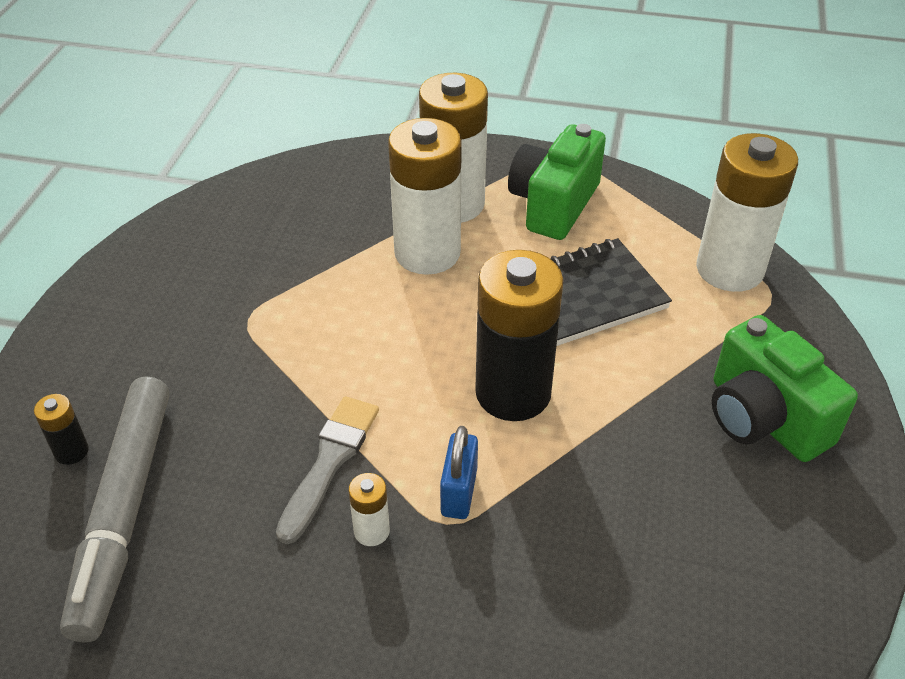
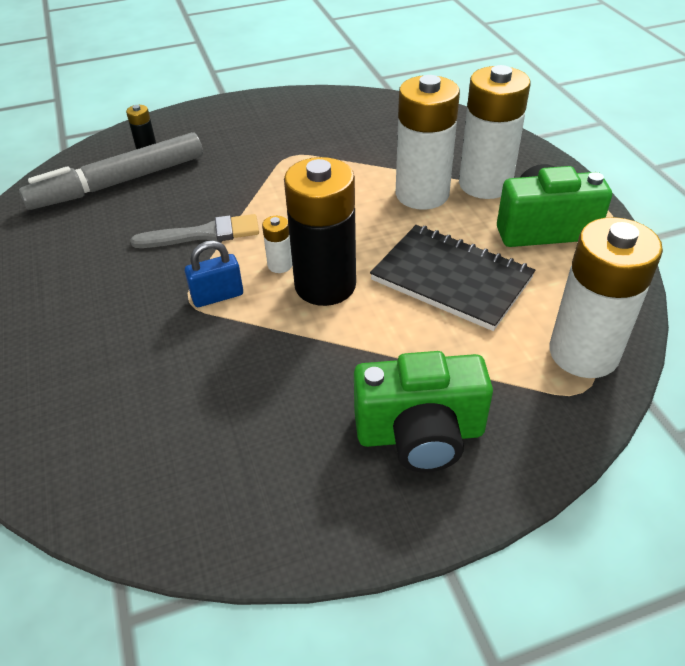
camera: 60 degrees right, 0 degrees up
white battery [349,473,390,546] -> white battery moved to [262,216,292,273]
green camera [712,315,858,462] -> green camera turned 120 degrees counterclockwise [354,351,493,472]

